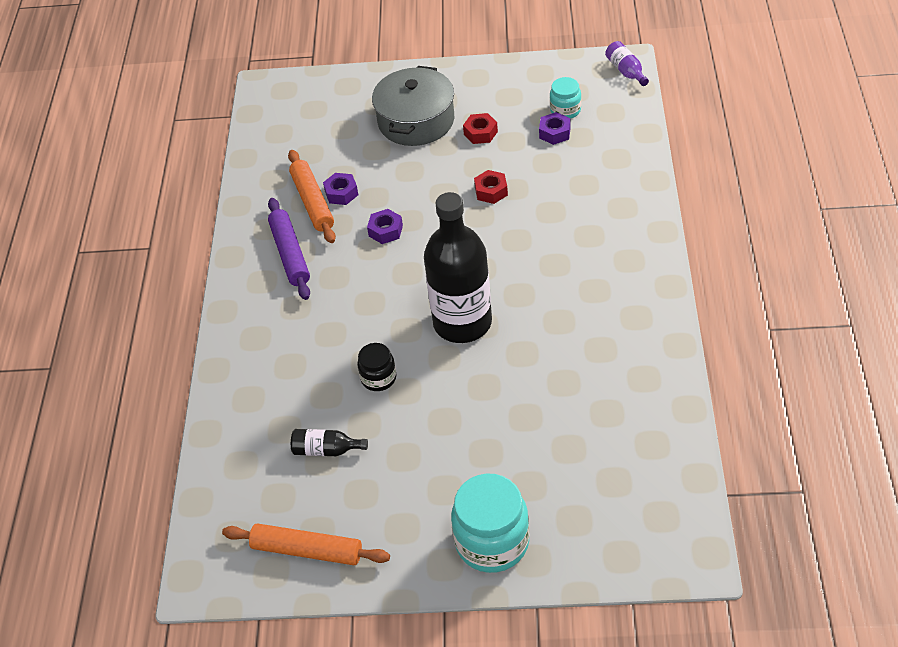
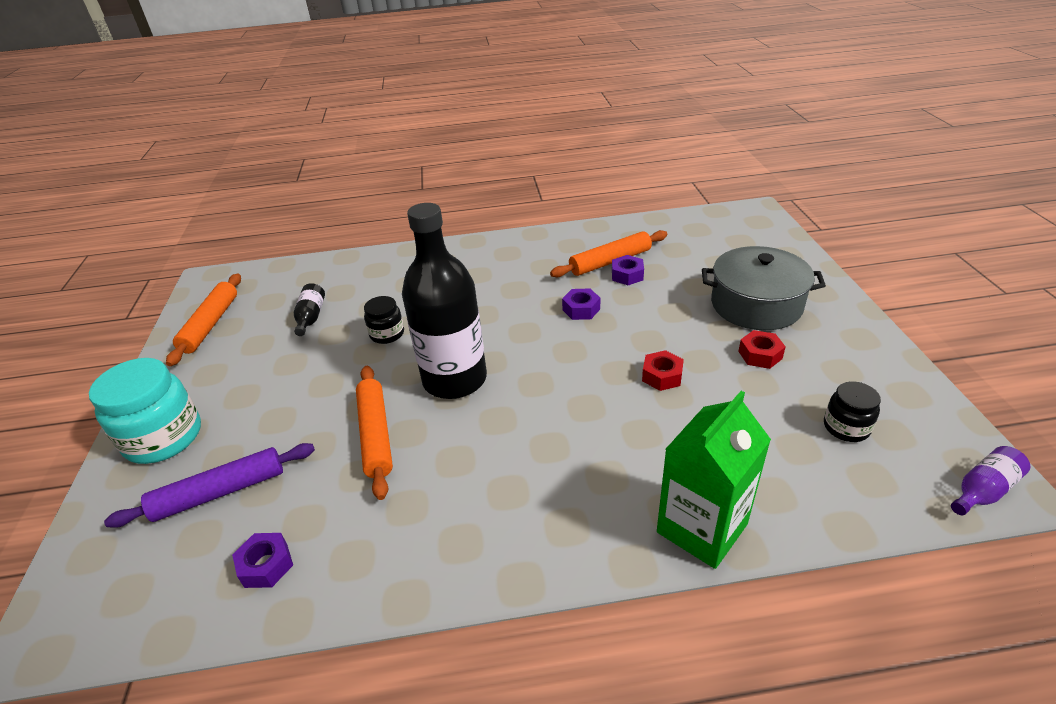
camera: 80 degrees right, 10 degrees down
purple rolling pin [268,198,310,300] -> purple rolling pin moved to [104,443,315,528]
purple nut [539,112,571,145] -> purple nut moved to [232,533,293,588]
turquoise jar [550,77,581,118] -> black jar [824,381,881,442]
none -> orange rolling pin [356,366,393,500]
none -> green carton [657,391,771,569]

